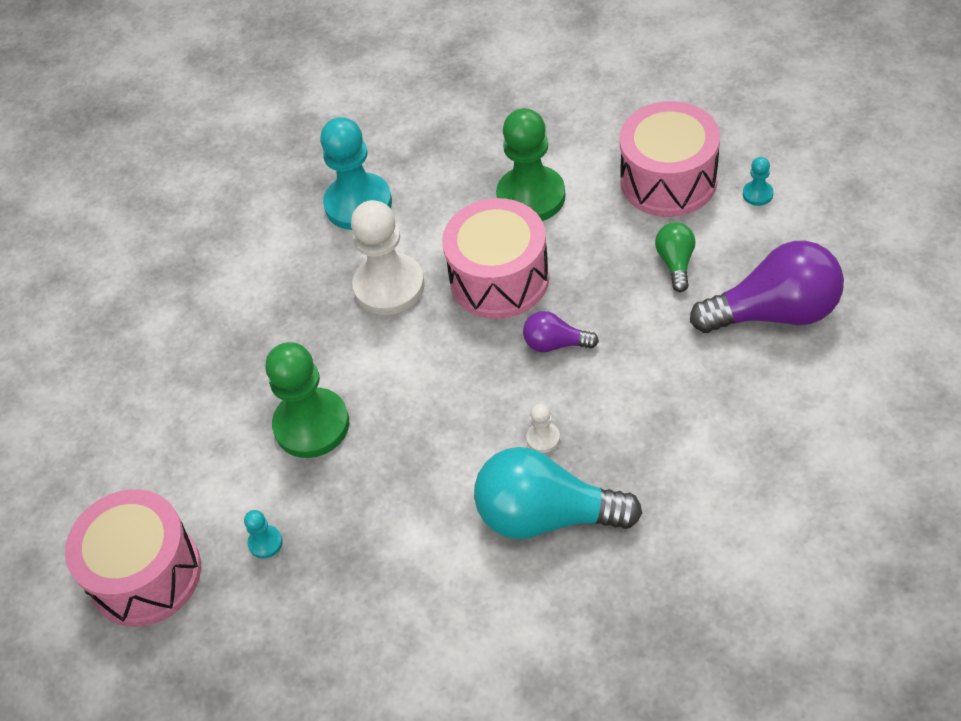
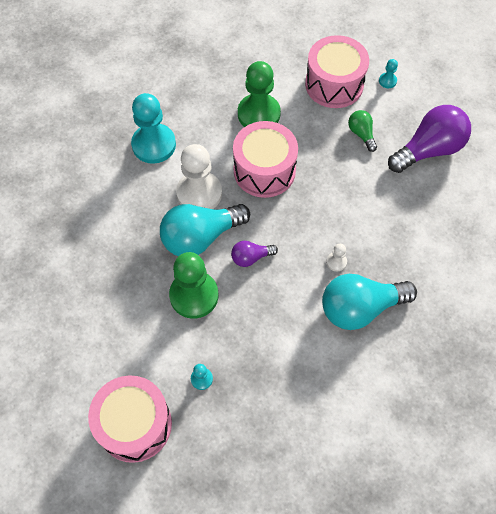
camera: 30 degrees left, 10 degrees up
purple light bulb [523,311,599,352] -> purple light bulb moved to [231,241,278,267]
none -> turquoise light bulb [160,204,250,256]

